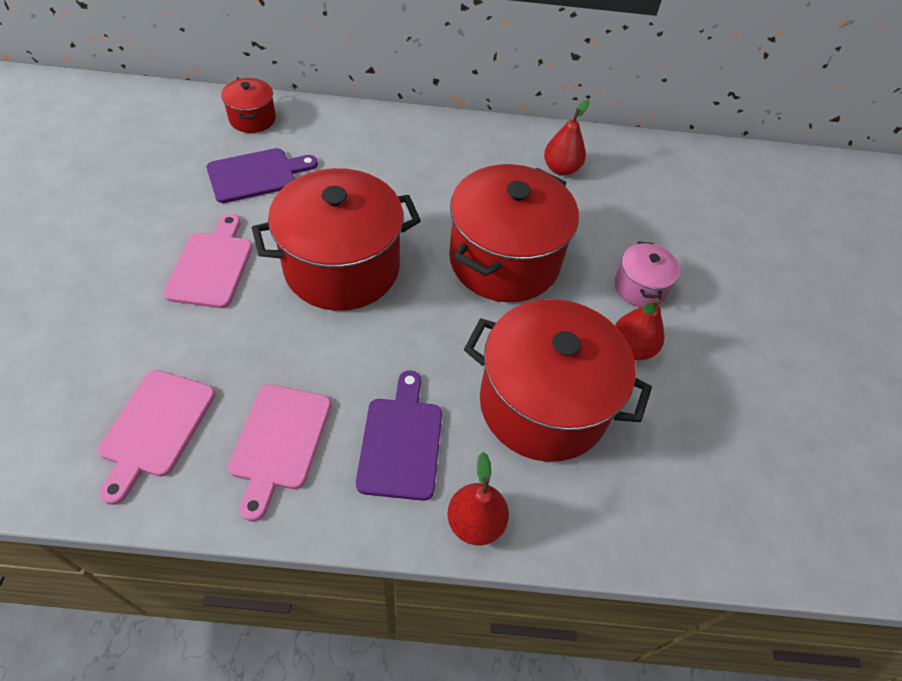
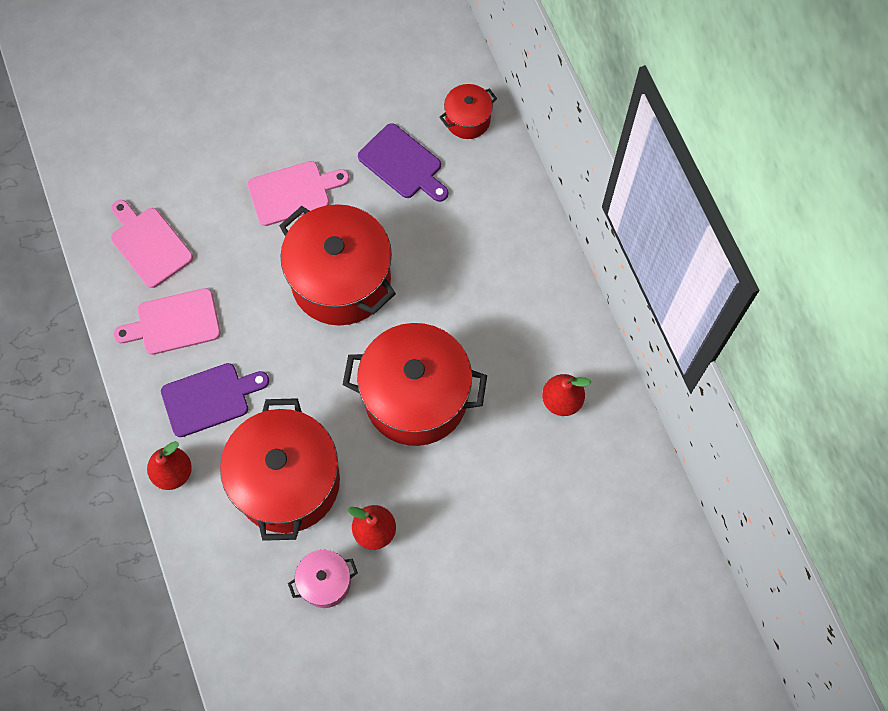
camera: 70 degrees right, 15 degrees up
pink cutting board [98,370,215,505] -> pink cutting board turned 60 degrees clockwise [111,200,193,288]
pink pot [614,241,680,307] -> pink pot moved to [288,550,358,608]

